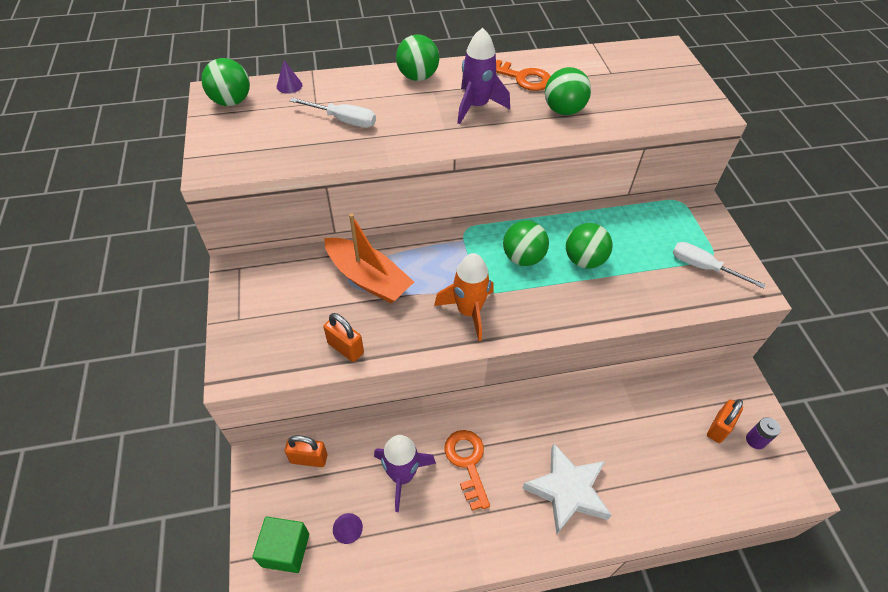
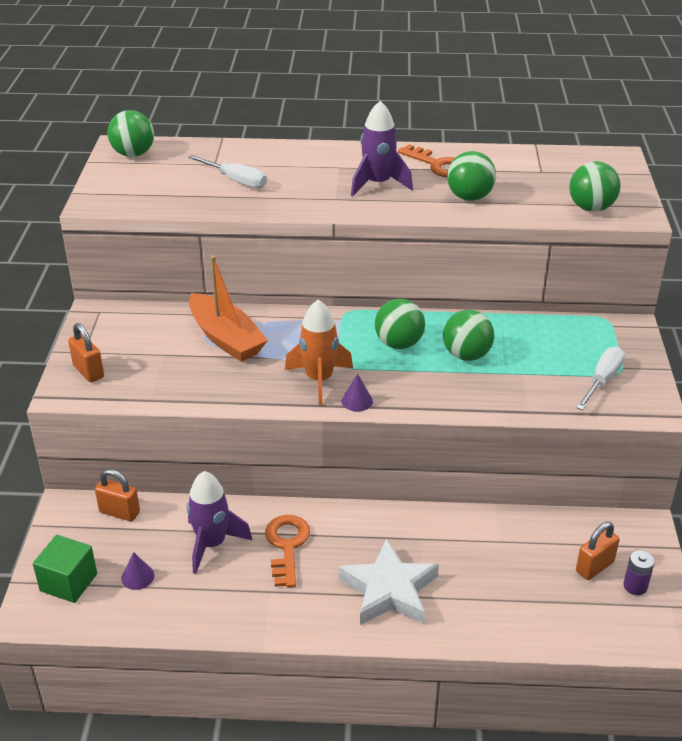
camera: 15 degrees right, 15 degrees down
purple cone [277,60,302,94] -> purple cone moved to [341,374,373,412]
orange padlock [324,313,364,362] -> orange padlock moved to [68,323,104,383]
green ball [396,34,439,81] -> green ball moved to [569,161,620,212]
white screwdriver [672,242,766,289] -> white screwdriver turned 75 degrees clockwise [576,347,625,410]

